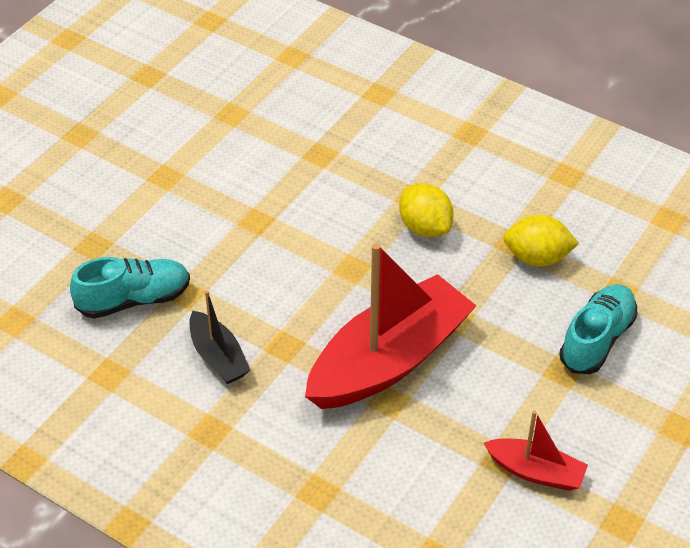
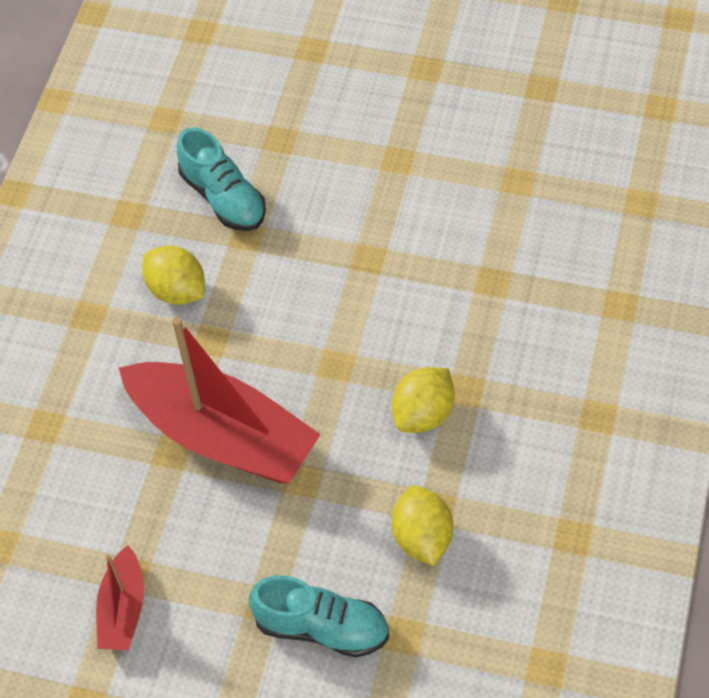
camera: 75 degrees right, 10 degrees up
black boat [189,290,251,384] -> yellow lemon [142,245,205,305]

